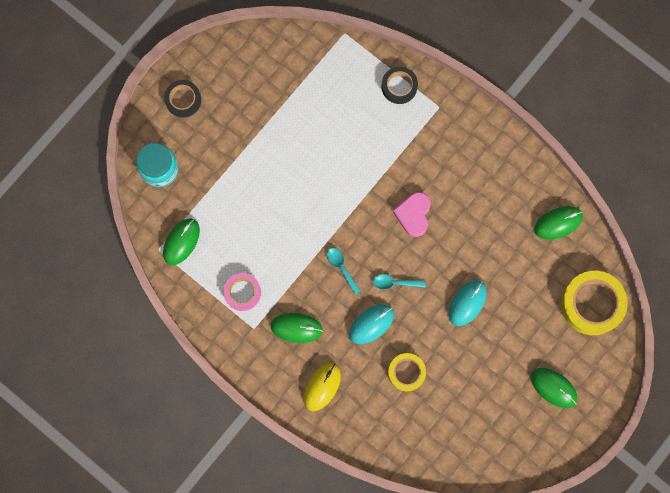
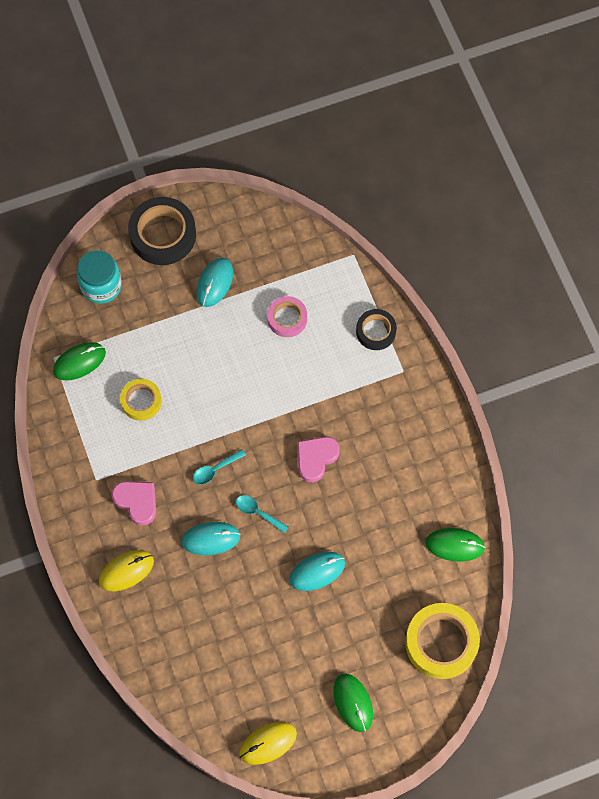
camera: 30 degrees right, 10 degrees down
black tape [164,80,201,117] -> black tape [128,197,196,265], size x1.70
pink tape [223,273,261,311] -> pink tape moved to [267,296,307,337]
green mouse [270,313,323,343] -> pink heart [112,481,156,526]
turquoise spoon [327,248,361,295] -> turquoise spoon turned 120 degrees counterclockwise [193,449,246,485]
yellow tape [388,353,426,391] -> yellow tape moved to [120,379,162,421]
none -> turquoise mouse [197,258,233,307]
none -> yellow mouse [239,722,297,765]

